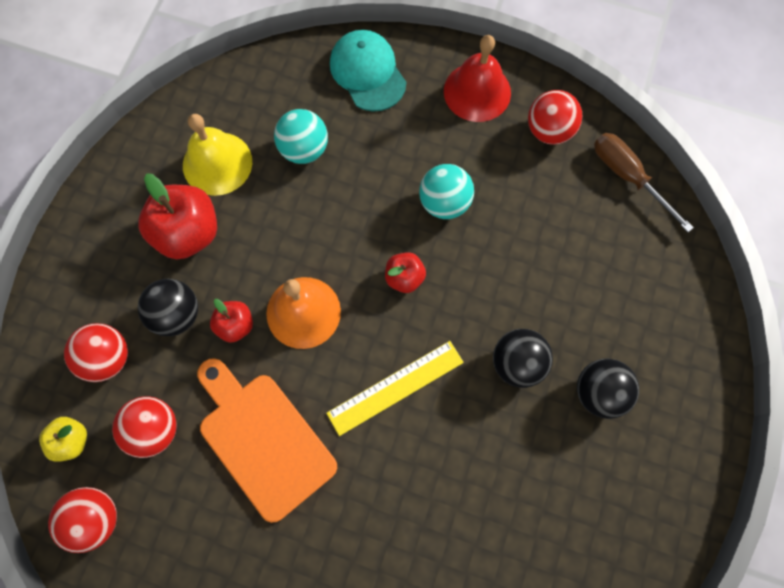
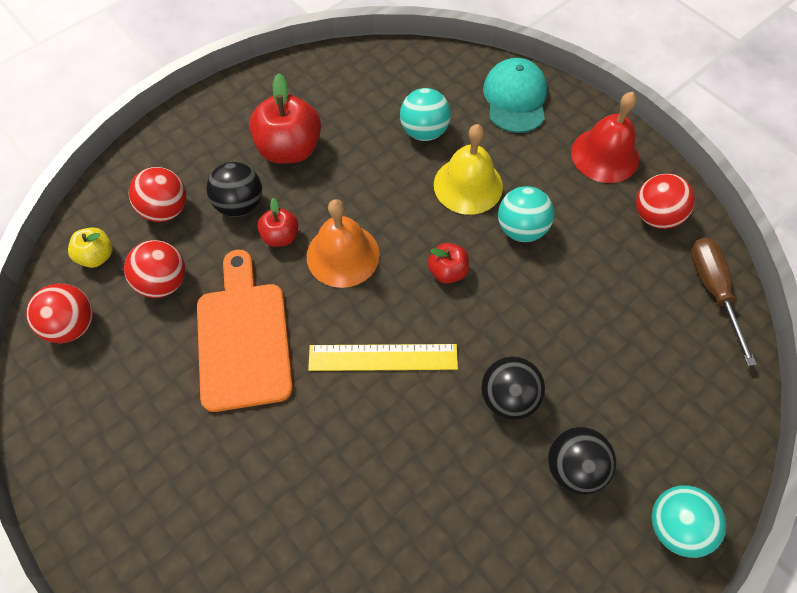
camera: 30 degrees right, 10 degrees down
yellow bell [183,114,252,196] -> yellow bell moved to [434,124,503,215]
none -> turquoise ball [651,485,726,558]

